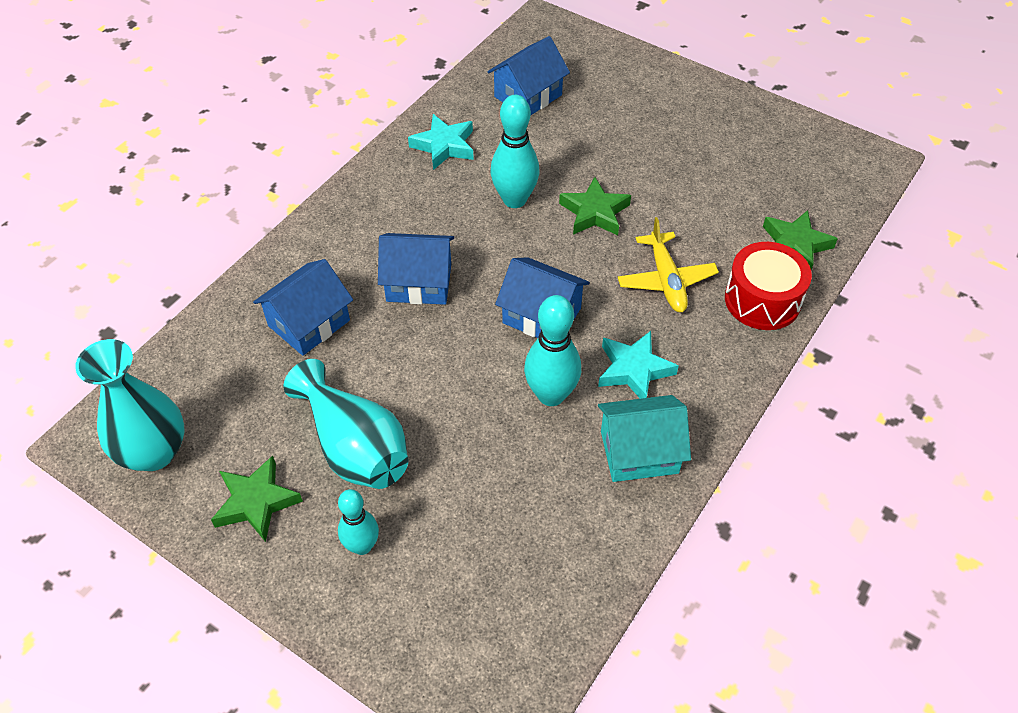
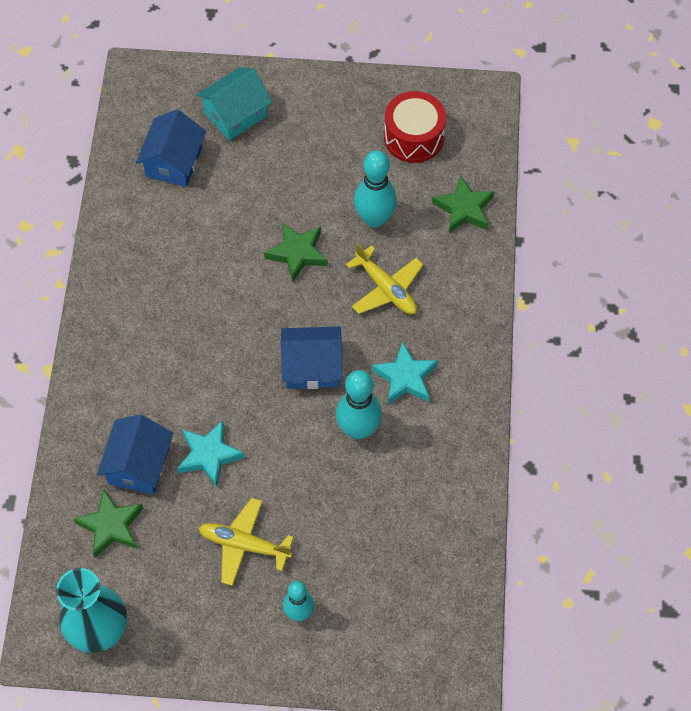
camera: 30 degrees left, 10 degrees up
green star [211,456,303,542] -> green star moved to [74,488,143,558]
turquoise vase [283,359,408,489] -> yellow plane [199,498,294,586]
blue house [378,233,454,305] -> none
turquoise star [408,114,474,170] -> turquoise star moved to [177,420,245,487]
turquoise bowling pin [490,95,539,208] -> turquoise bowling pin moved to [354,150,397,228]
turquoise house [598,395,691,482] -> turquoise house moved to [196,67,272,141]
red drum [725,242,812,330] -> red drum moved to [384,91,446,163]

